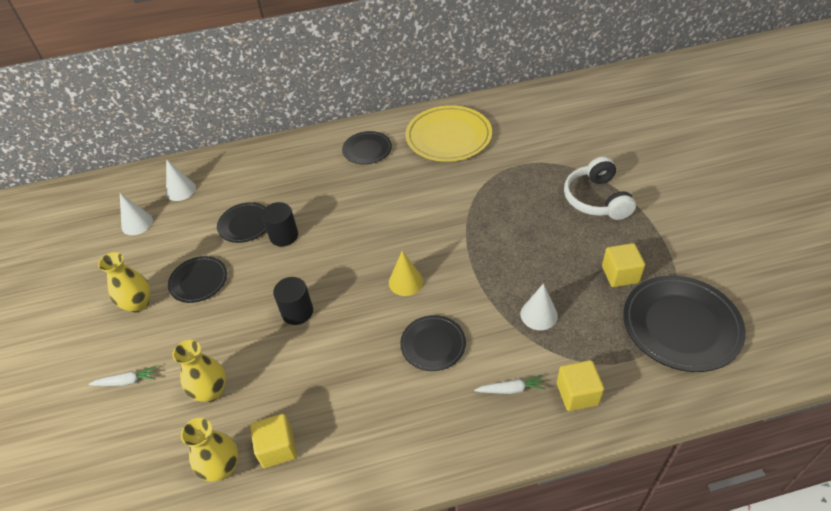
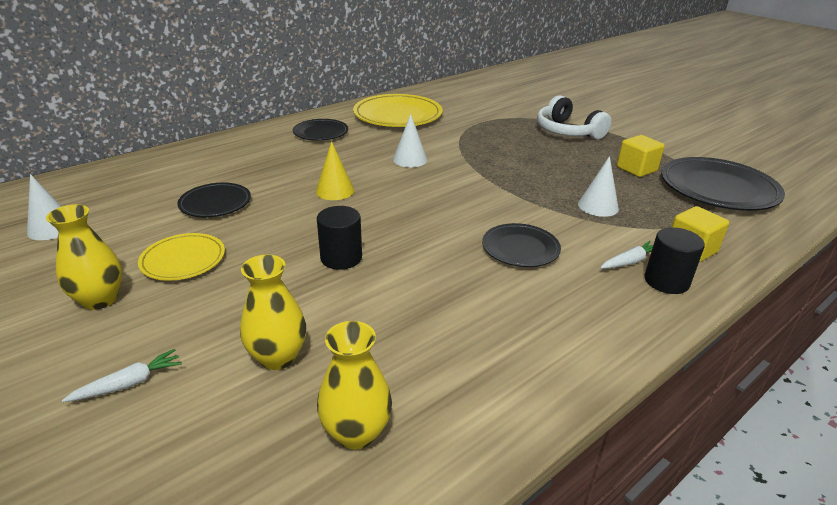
camera: 30 degrees left, 15 degrees down
white cone [166,159,196,201] -> white cone moved to [393,114,427,167]
black plate [168,256,227,303] -> yellow plate [138,233,225,281]
yellow cube [250,414,297,468] -> none
black cylinder [262,202,298,247] -> black cylinder moved to [644,227,705,294]
yellow cone [389,251,423,296] -> yellow cone moved to [316,141,354,200]

